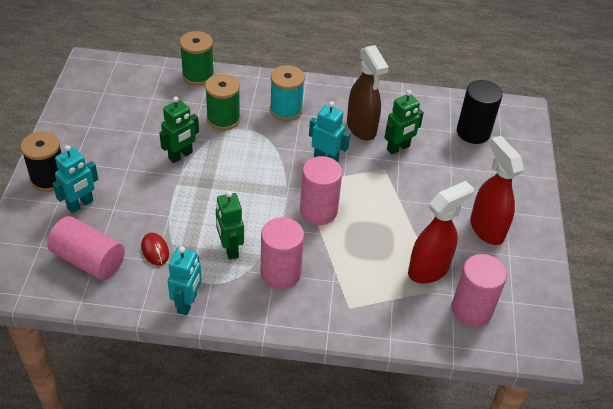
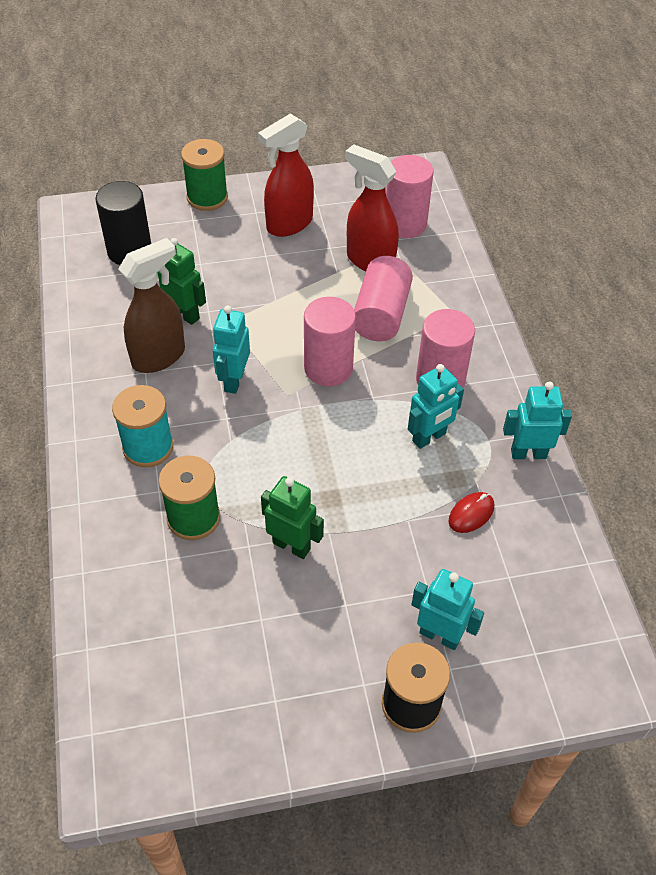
camera: 105 degrees left, 5 degrees up
pink cylinder [47,216,125,280] -> pink cylinder moved to [354,256,413,341]
green spool [180,31,214,86] -> green spool moved to [181,139,228,211]
green robot [216,191,244,260] -> turquoise robot [408,364,464,449]

